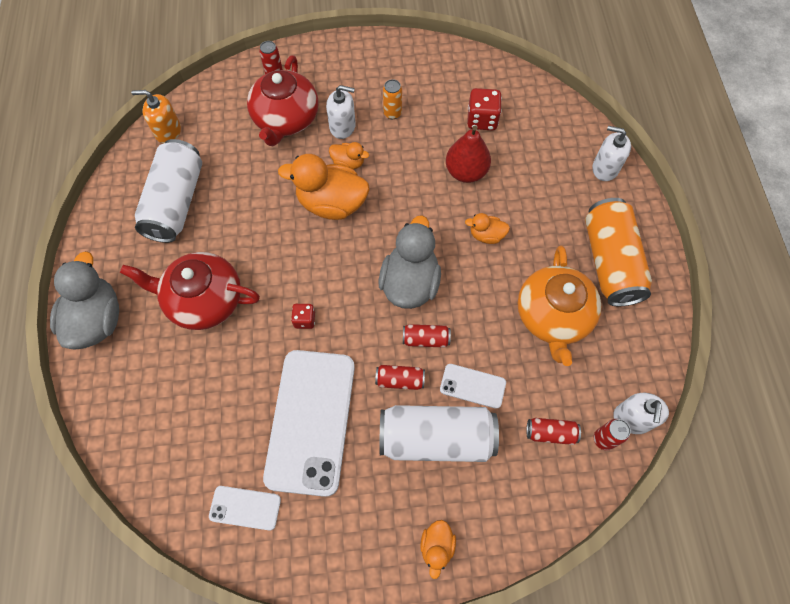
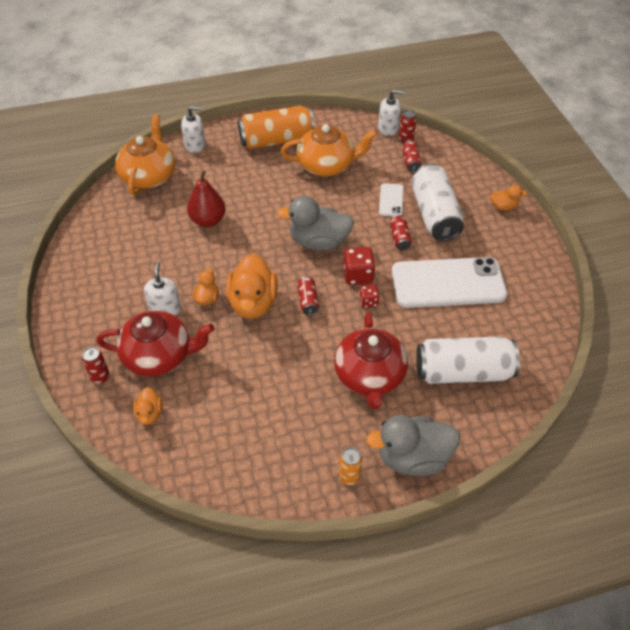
camera: 100 degrees left, 15 degrees down
orange soap dispenser [131,90,181,144] -> none
white can [135,139,202,243] -> white can moved to [416,337,520,384]
white phone [209,486,281,530] -> none
orange can [383,79,402,119] -> orange can moved to [339,447,362,485]
red can [403,324,451,348] -> red can moved to [297,276,319,315]
orange duck [465,213,510,244] -> orange duck moved to [133,387,162,425]
red dice [467,88,502,130] -> red dice moved to [343,247,376,285]
white soap dispenser [593,126,631,181] -> white soap dispenser turned 105 degrees counterclockwise [181,106,206,153]
none -> orange teapot [115,114,175,195]

